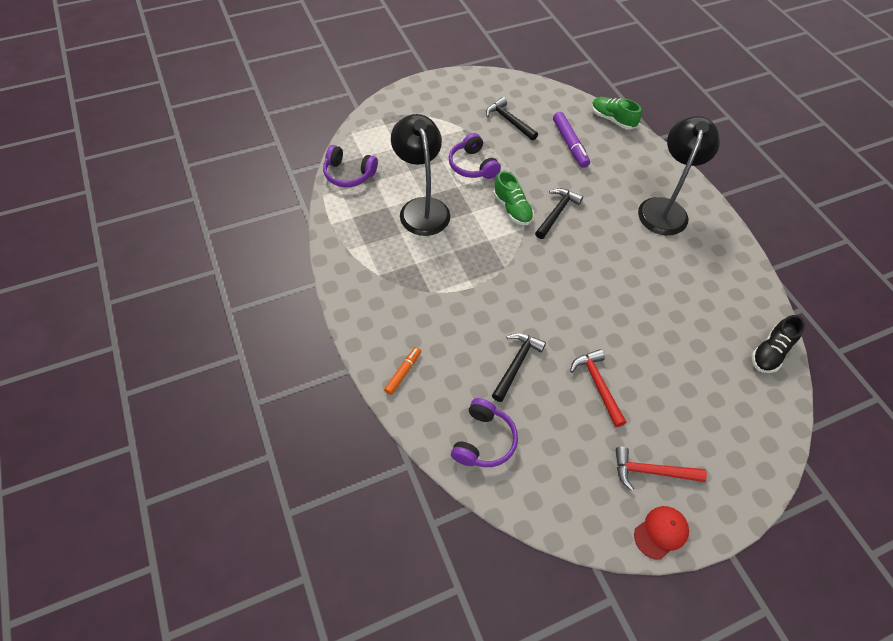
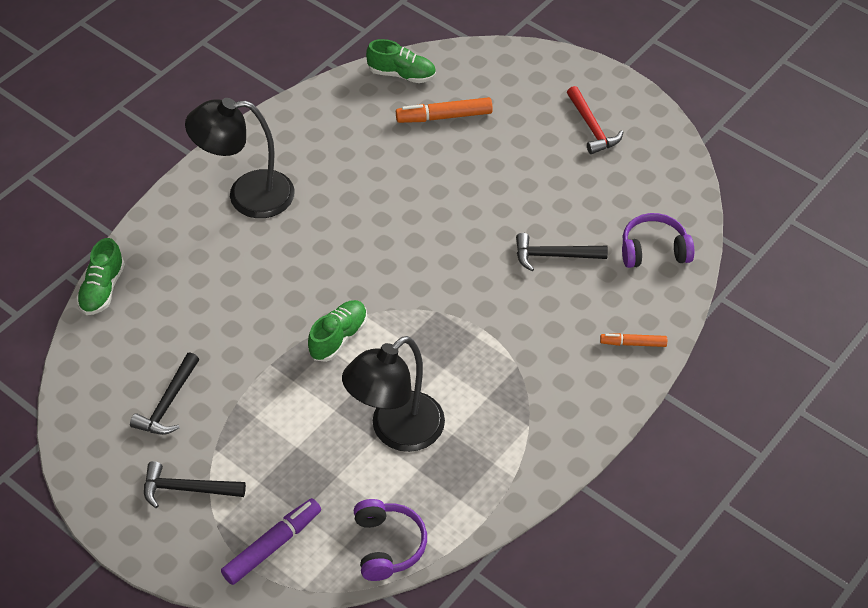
camera: 115 degrees left, 5 degrees down
purple headphones [449,133,501,179] -> none
black hammer [535,188,583,239] -> black hammer moved to [144,461,246,508]
purple marker [553,112,590,168] -> purple marker moved to [221,498,321,585]
red hammer [570,349,626,427] -> none
red cap [634,506,689,560] -> none
black shoe [752,315,805,373] -> green shoe [366,39,436,83]
none -> orange marker [396,97,493,123]

